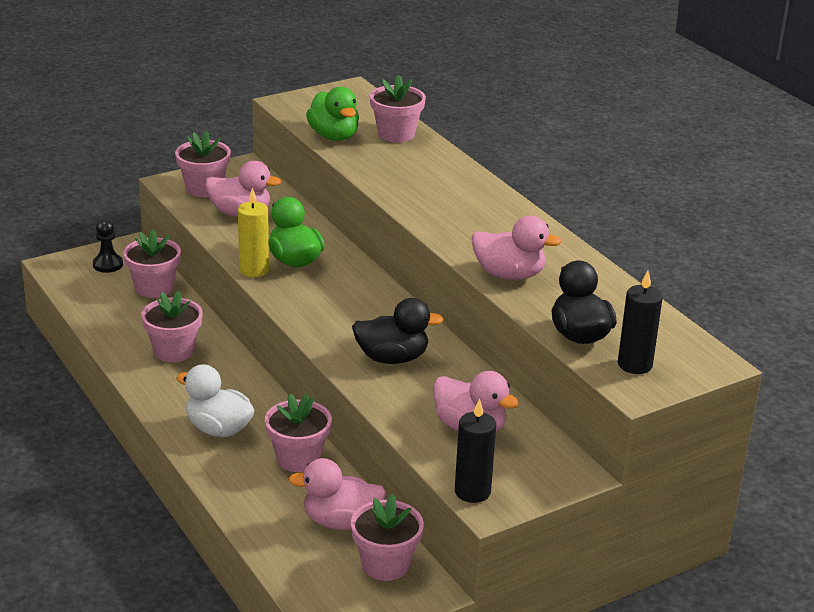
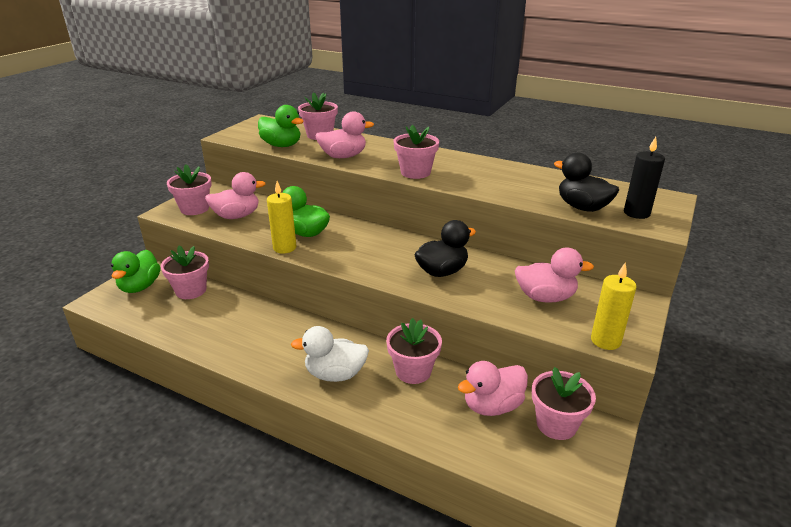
camera: 30 degrees left, 0 degrees up
black pawn [93,219,123,273] -> green duck [111,250,160,293]
pink flower pot [141,291,203,362] -> pink flower pot moved to [394,125,439,179]
black candle [455,398,496,503] -> yellow candle [591,263,637,350]
pink duck [472,216,562,280] -> pink duck moved to [316,111,374,158]

